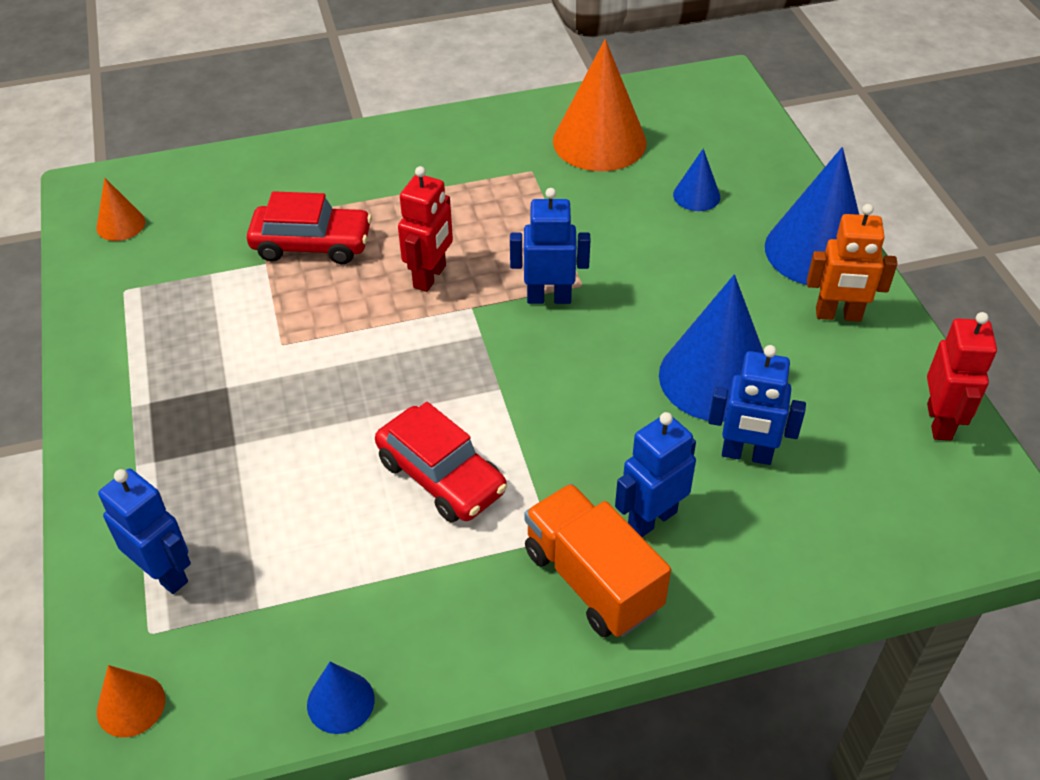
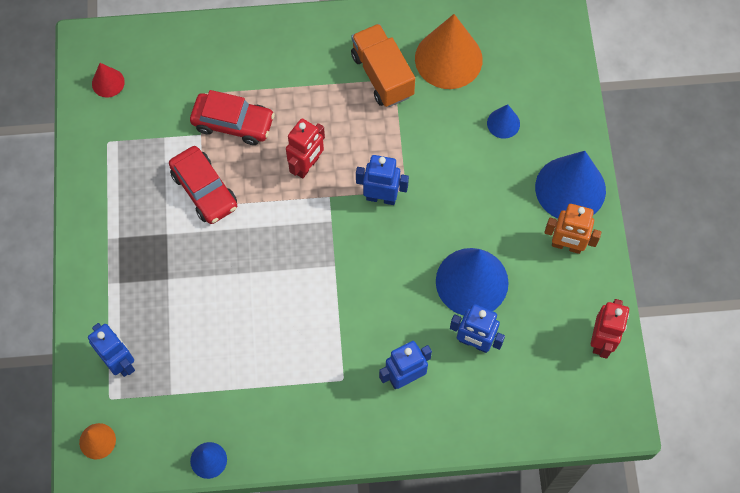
camera: 10 degrees right, 20 degrees up
orange cone [97,178,145,241] -> red cone [92,63,125,98]
red car [375,402,507,523] -> red car moved to [169,146,237,224]
orange truck [524,484,671,637] -> orange truck moved to [351,24,415,107]

